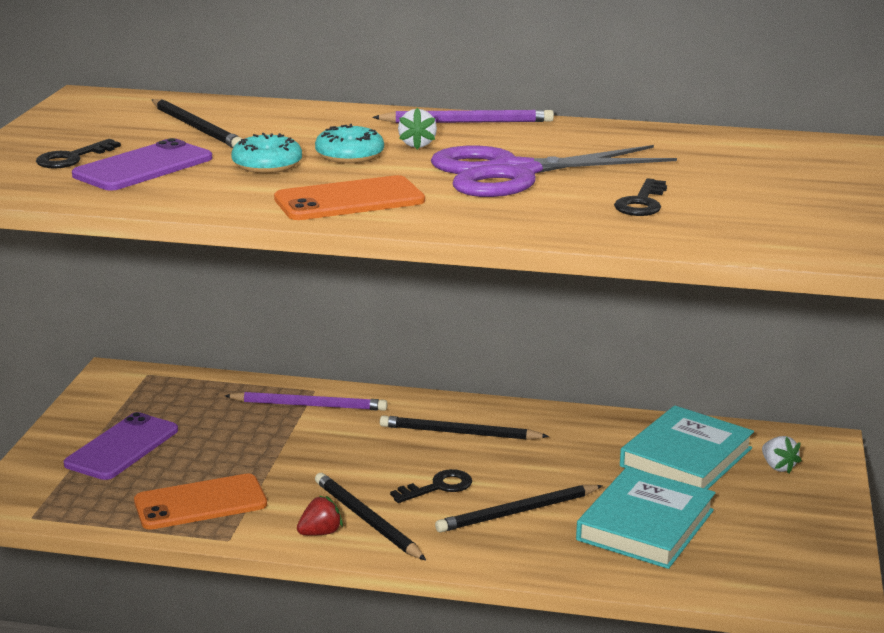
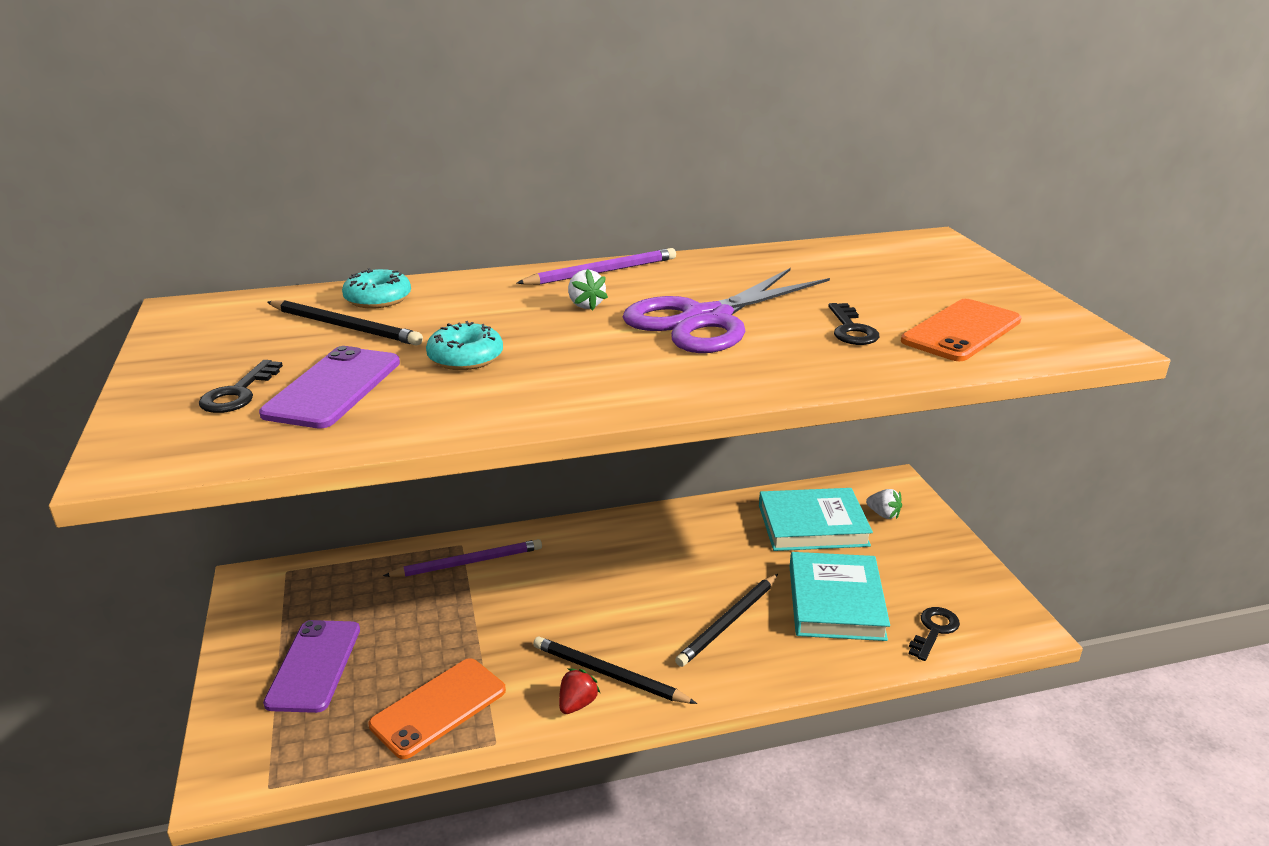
camera: 25 degrees left, 5 degrees up
orange phone [274,175,425,220] -> orange phone moved to [901,299,1022,361]
turquoise donut [315,124,384,163] -> turquoise donut moved to [342,268,411,309]
black pencil [380,415,549,440] -> none
black key [390,469,472,503] -> black key moved to [909,607,960,661]
turquoise book [620,406,754,489] -> turquoise book turned 75 degrees clockwise [759,488,873,551]

